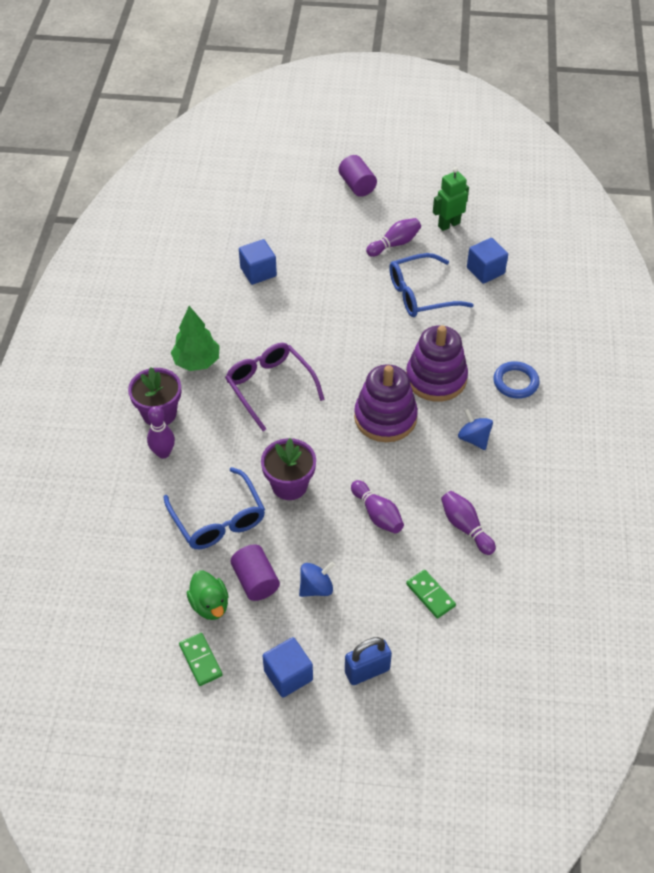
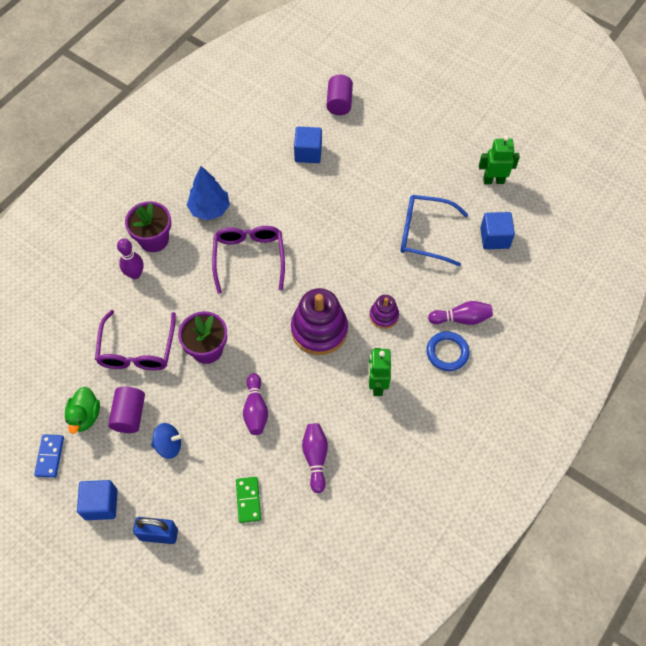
camera: 30 degrees right, 10 degrees up
blue glasses [163,467,265,549] -> purple glasses [95,310,176,371]
green tree [171,306,220,371] -> blue tree [187,166,230,220]
green domino [179,633,222,686] -> blue domino [34,434,64,478]
purple cylinder [339,155,377,197] -> purple cylinder moved to [326,74,353,115]
purple bowling pin [366,218,421,257] -> purple bowling pin moved to [428,301,493,325]
purple stacking toy [406,325,468,402] -> purple stacking toy [370,295,399,329], size x0.52
blue spinning top [458,409,493,450] -> green robot [368,348,391,396]

